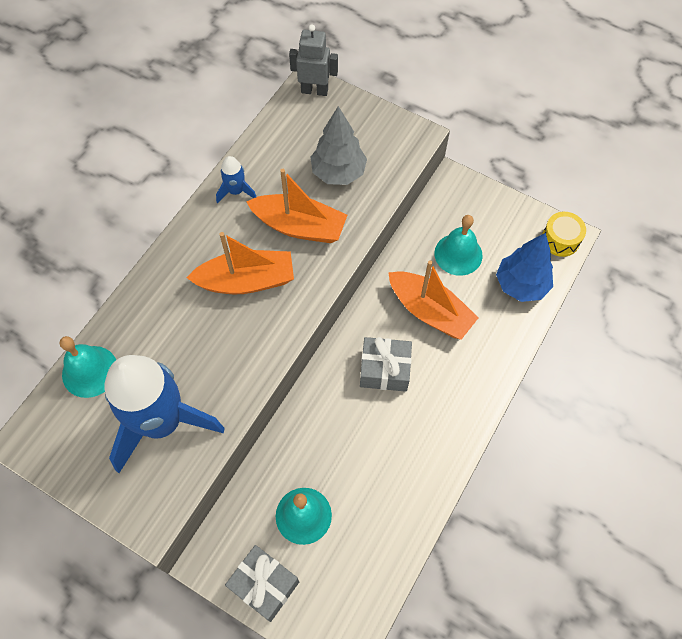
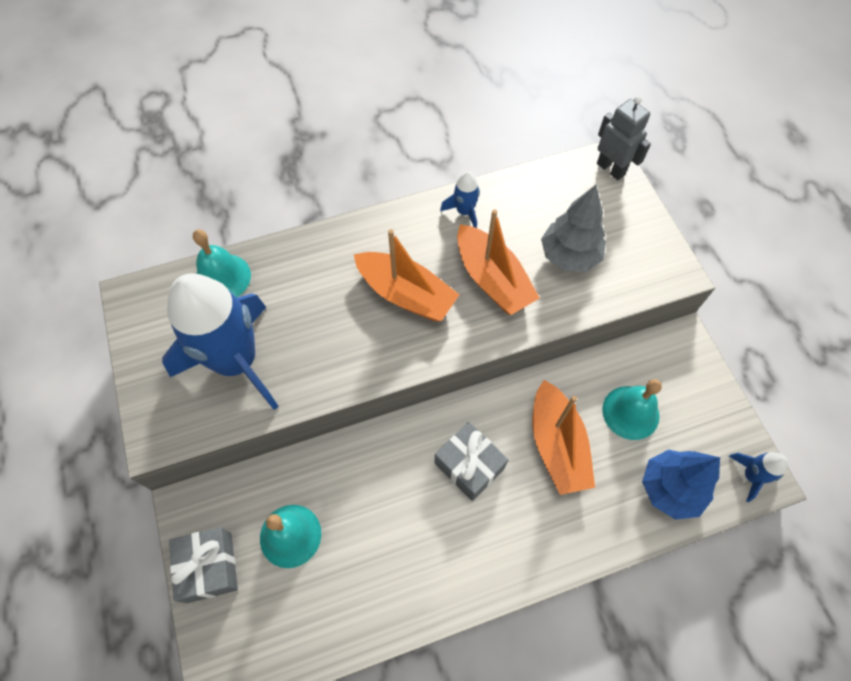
camera: 40 degrees right, 0 degrees up
yellow drum [542,212,586,257] -> blue rocket [729,452,788,502]

